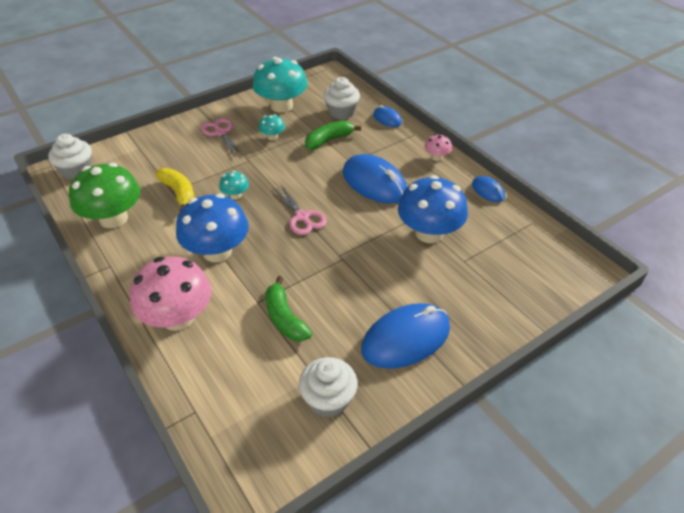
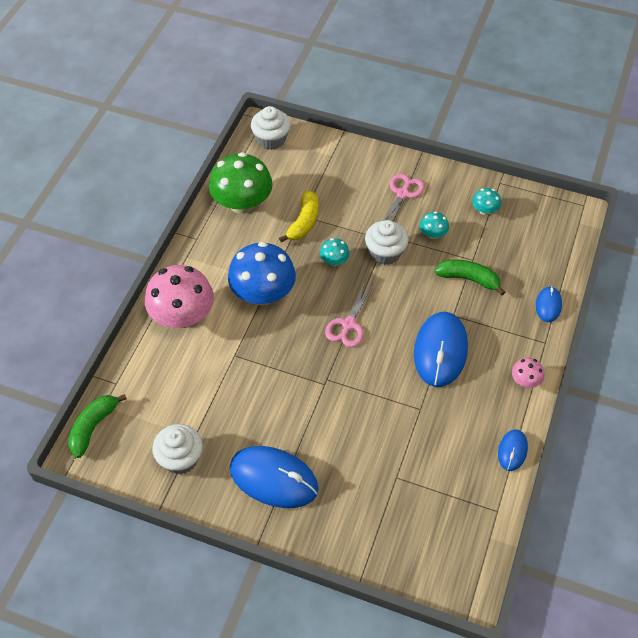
camera: 55 degrees right, 10 degrees up
turquoise mushroom [253,57,307,113] -> turquoise mushroom [472,188,501,215], size x0.46
green banana [266,276,312,342] -> green banana moved to [68,394,127,458]
white cupcake [323,77,360,120] -> white cupcake moved to [365,220,409,265]
blue mushroom [398,175,468,243] -> none

